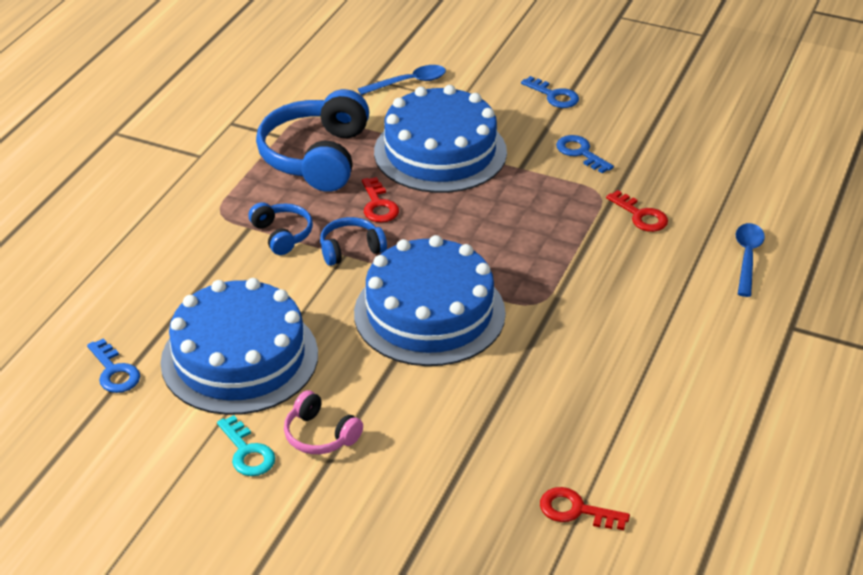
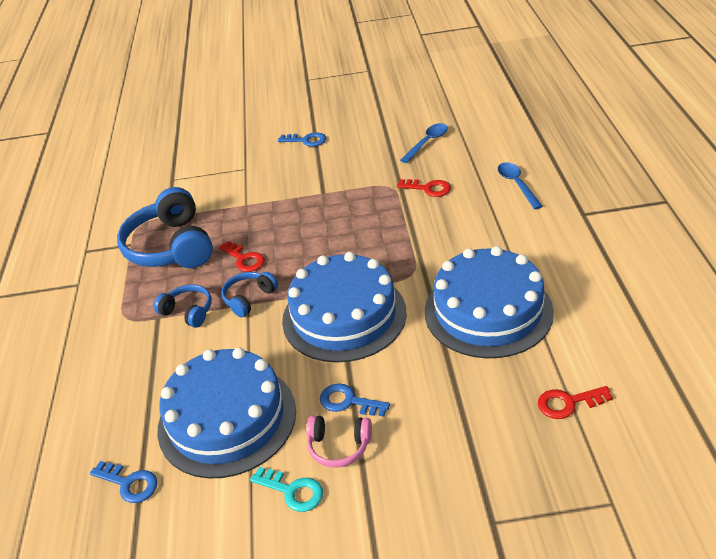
camera: 25 degrees left, 0 degrees up
blue spoon [358,65,446,95] -> blue spoon moved to [400,123,448,163]
blue cake [374,85,507,193] -> blue cake moved to [425,246,554,358]
blue key [556,135,614,173] -> blue key moved to [320,383,390,417]

